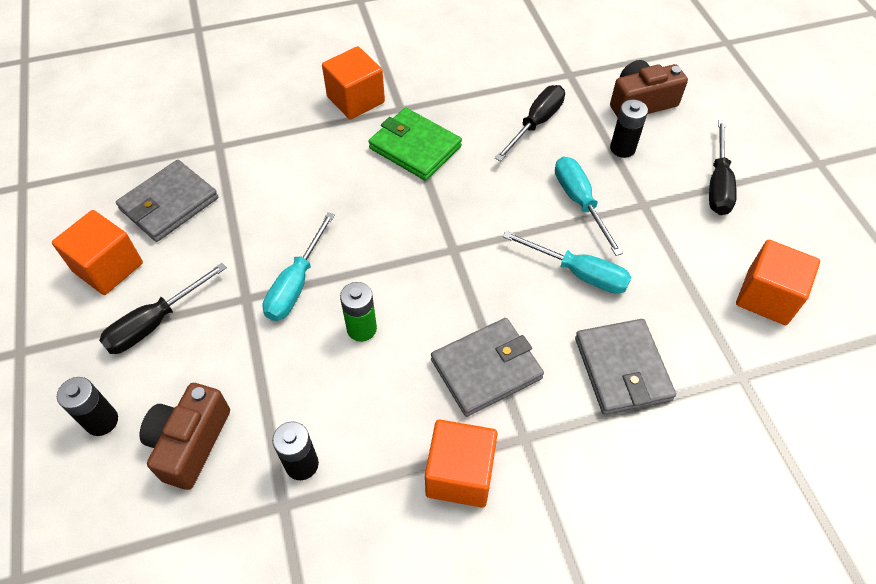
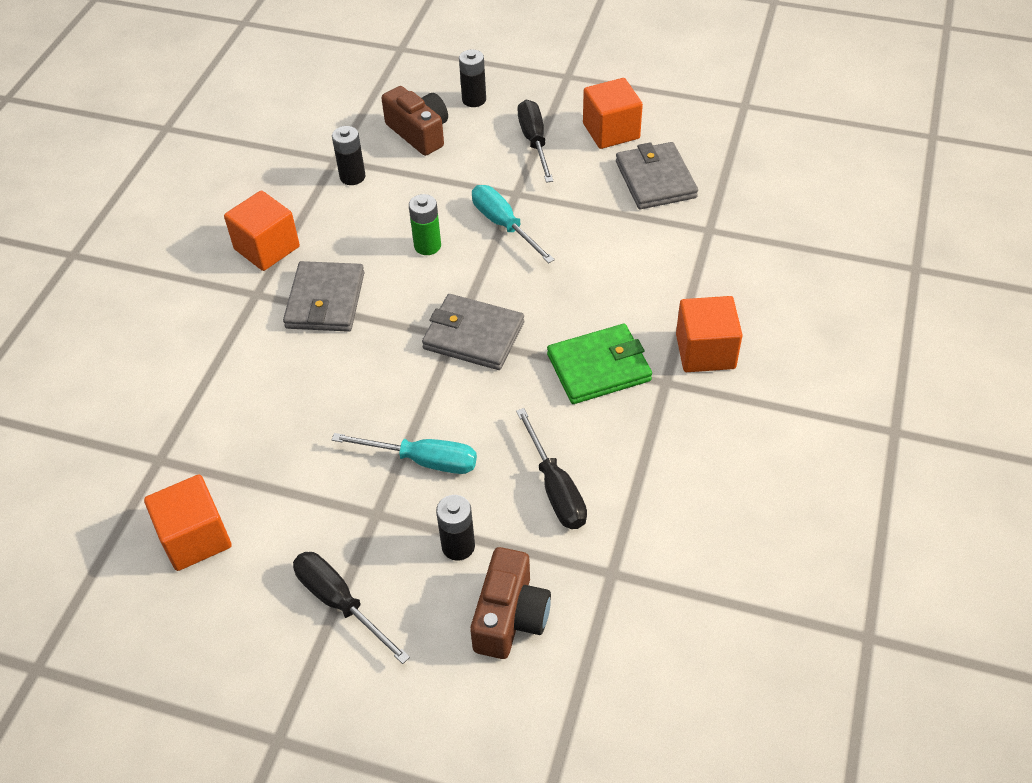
camera: 125 degrees right, 5 degrees down
turquoise screwdriver [502,231,631,294] -> none
grey wallet [575,319,676,415] -> grey wallet moved to [422,294,524,370]

